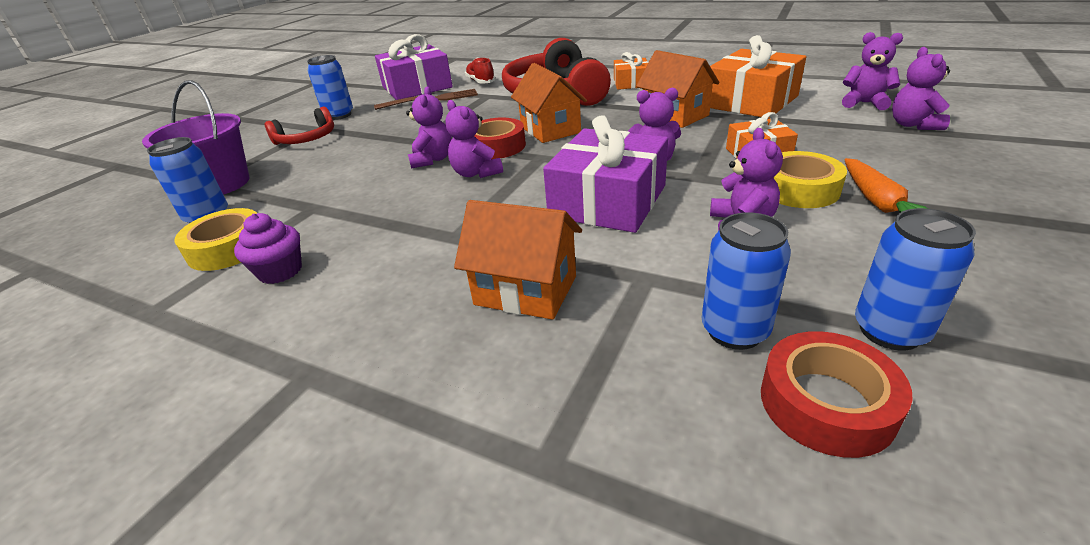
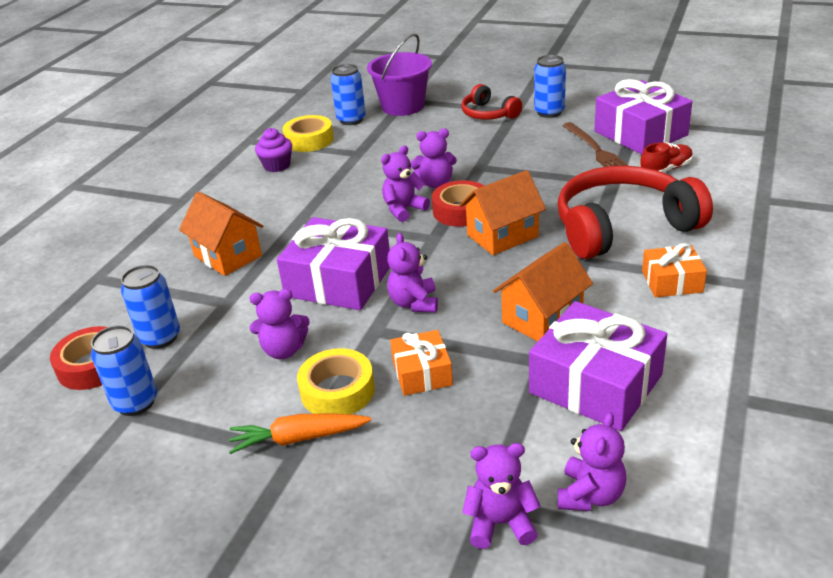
camera: 85 degrees right, 0 degrees up
orange house [454,200,582,320] -> orange house turned 60 degrees counterclockwise [179,192,263,276]
orange gift [710,35,806,119] -> purple gift [529,301,667,431]

